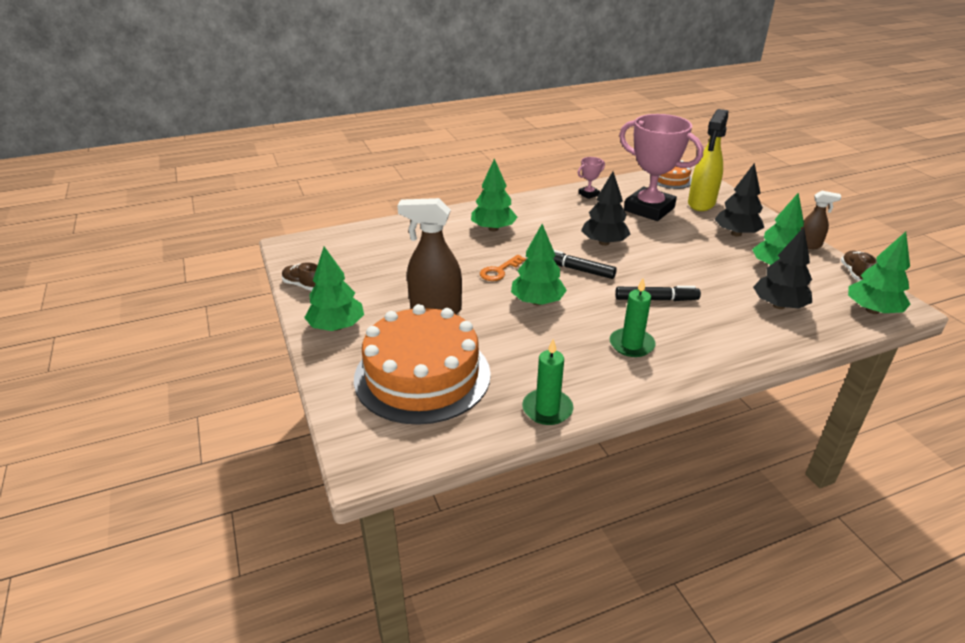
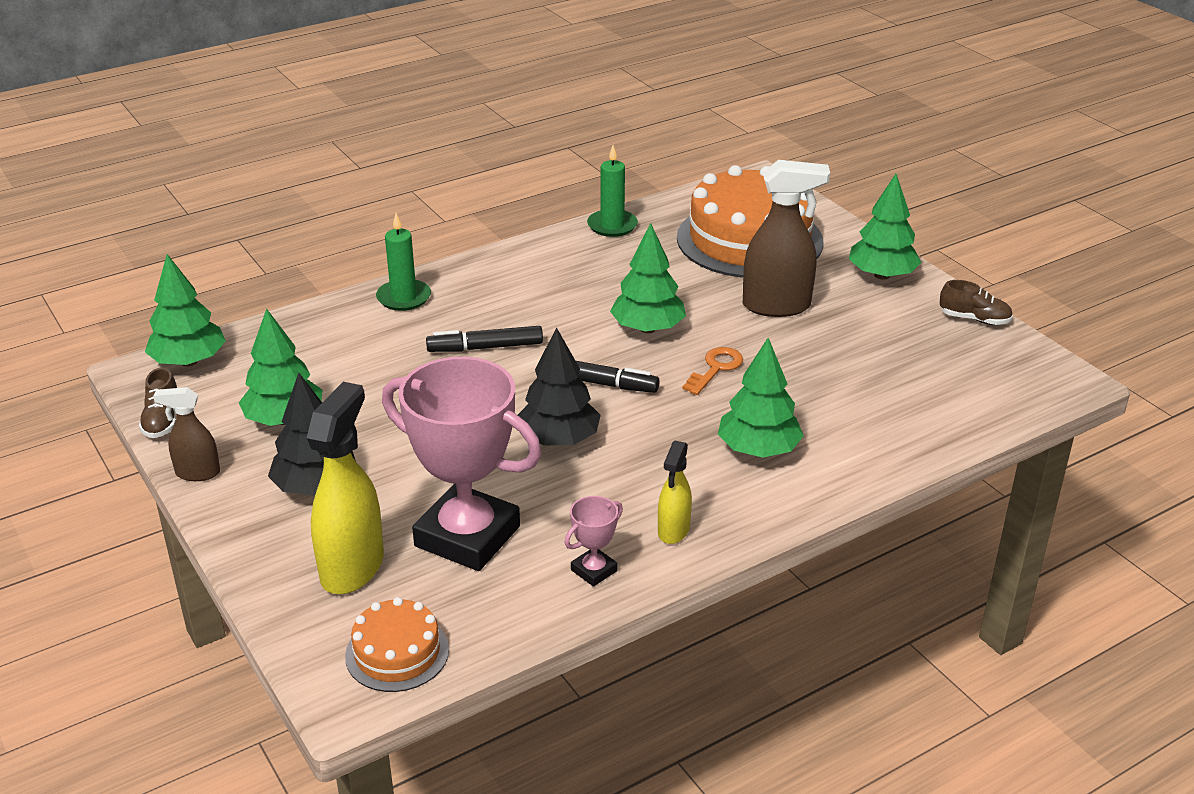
camera: 170 degrees right, 0 degrees up
green candle [610,278,656,357] -> green candle moved to [376,213,431,311]
black tree [753,227,812,309] -> none
none -> yellow spray bottle [658,441,692,544]

